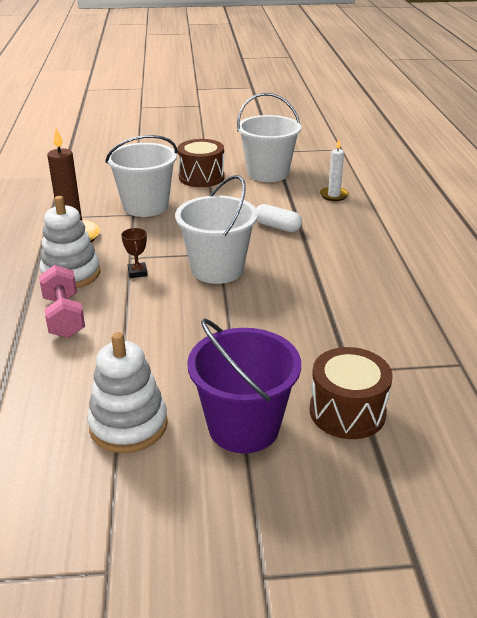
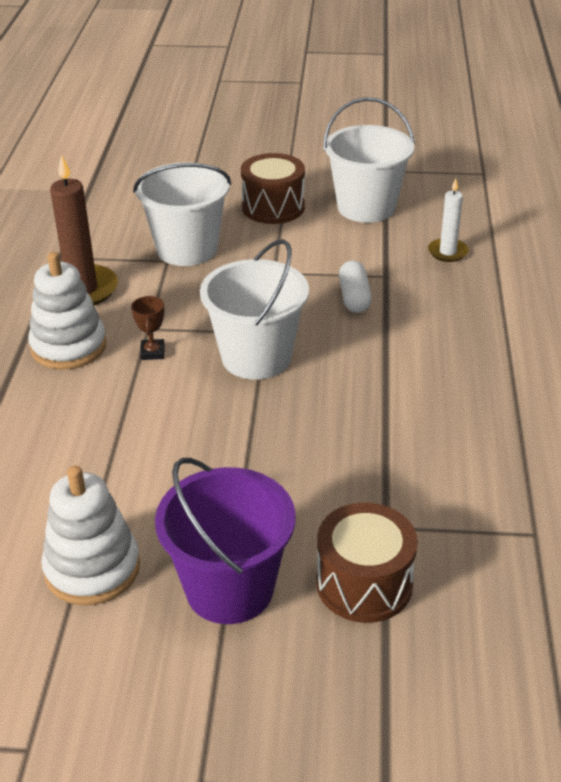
camera: 10 degrees right, 5 degrees up
pink dumbbell [39,265,85,338] -> none
white capsule [256,204,302,232] -> white capsule turned 45 degrees clockwise [339,260,372,313]

